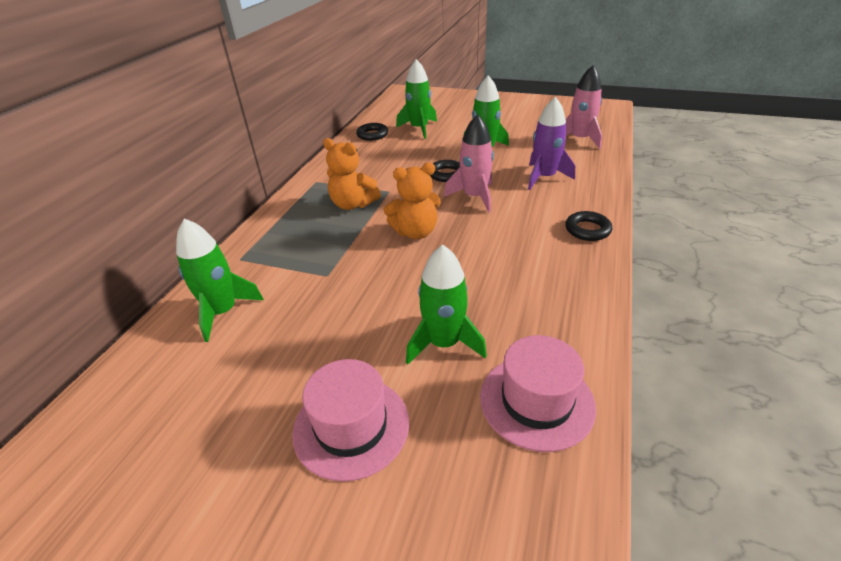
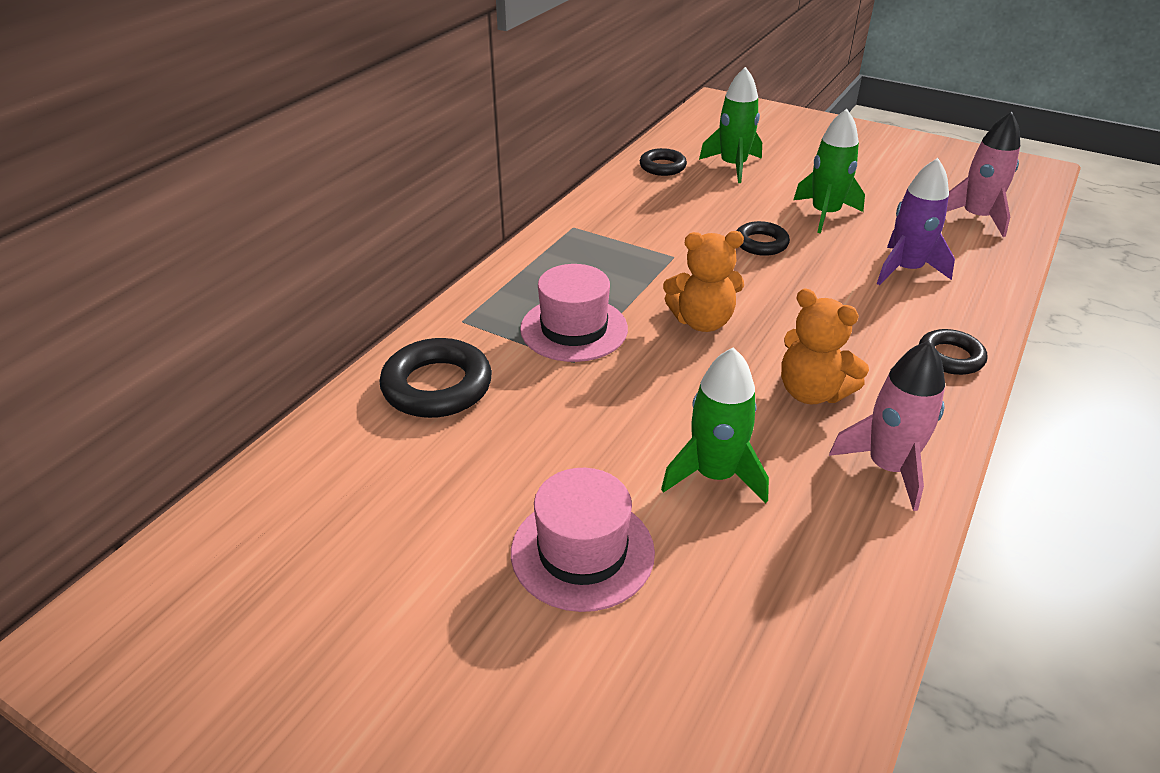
camera: 10 degrees right, 0 degrees up
green rocket [176,218,264,342] -> black ring [379,338,492,418]
orange teddy bear [323,138,381,210] -> orange teddy bear moved to [781,288,869,404]
pink rocket [444,114,494,213] -> pink rocket moved to [829,340,945,511]
pink hat [480,335,596,452] -> pink hat moved to [520,264,628,362]

